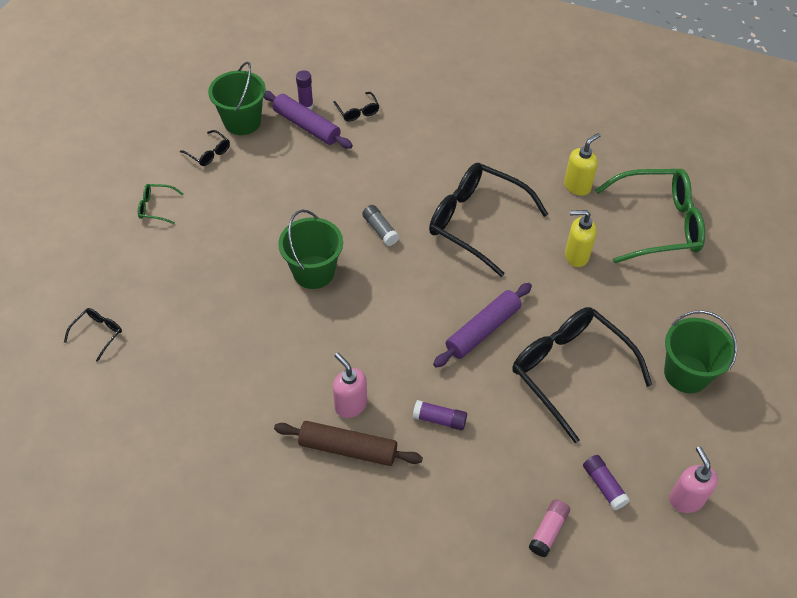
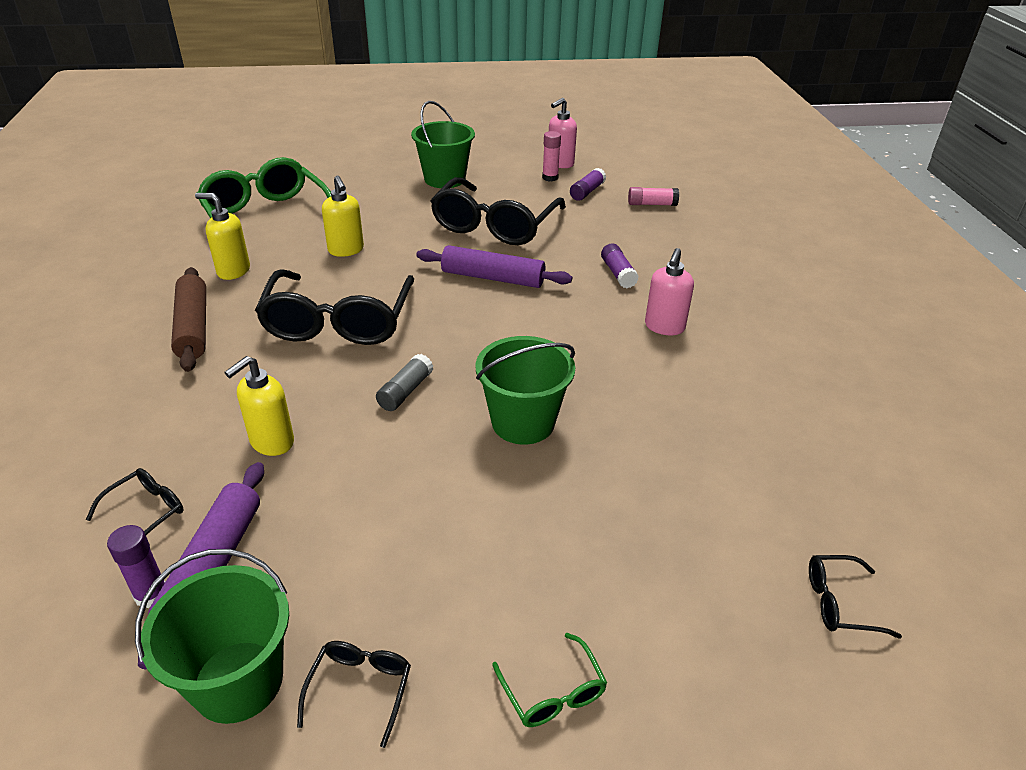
camera: 120 degrees left, 15 degrees down
brown rolling pin [274,421,423,466] -> brown rolling pin moved to [171,267,206,372]
none -> yellow soap dispenser [224,356,294,456]
none -> pink glue stick [542,131,561,182]

